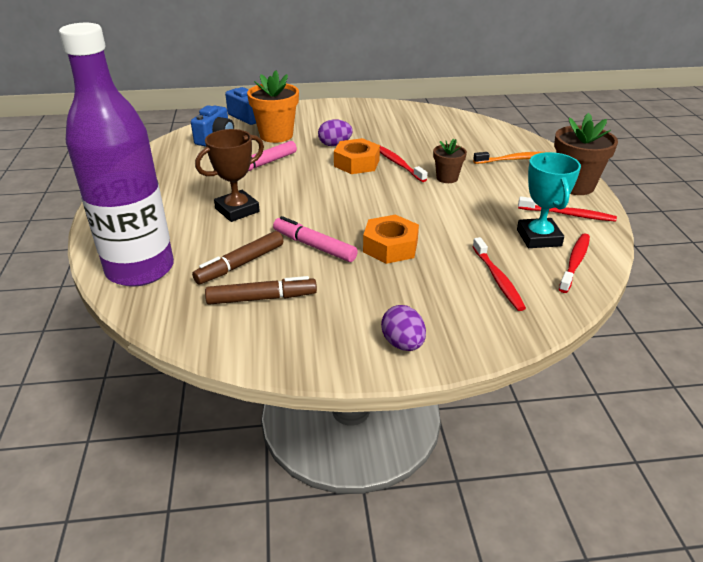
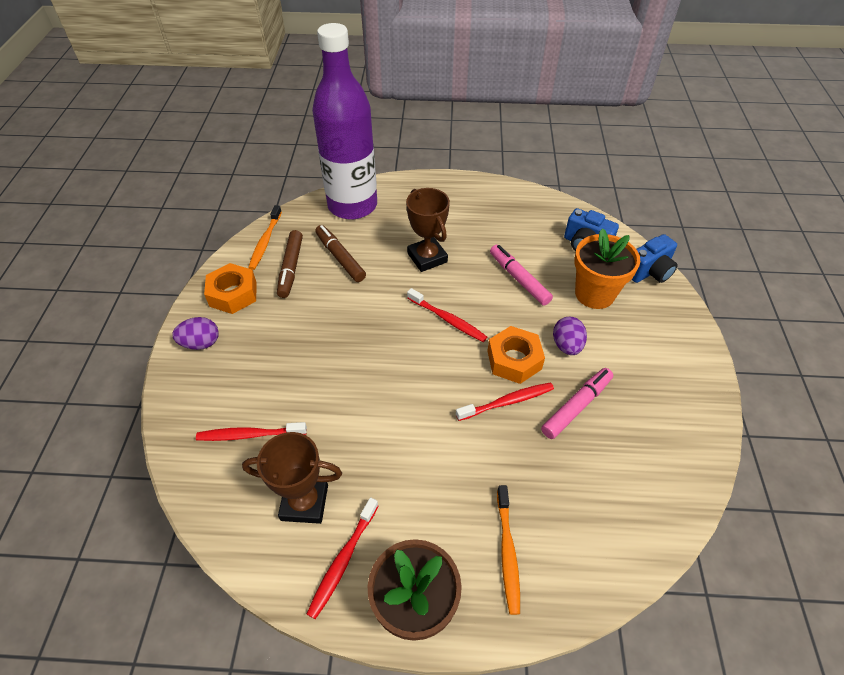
camera: 100 degrees right, 15 degrees up
pink marker [273,216,358,262] -> pink marker moved to [541,368,613,439]
orange nut [363,215,419,264] -> orange nut moved to [204,263,257,314]
brown flower pot [433,139,467,183] -> none
turquoise trophy [517,152,581,248] -> brown trophy [242,432,342,524]
red toothbrush [559,233,590,293] -> red toothbrush moved to [407,288,487,342]
none -> orange toothbrush [248,205,282,270]

